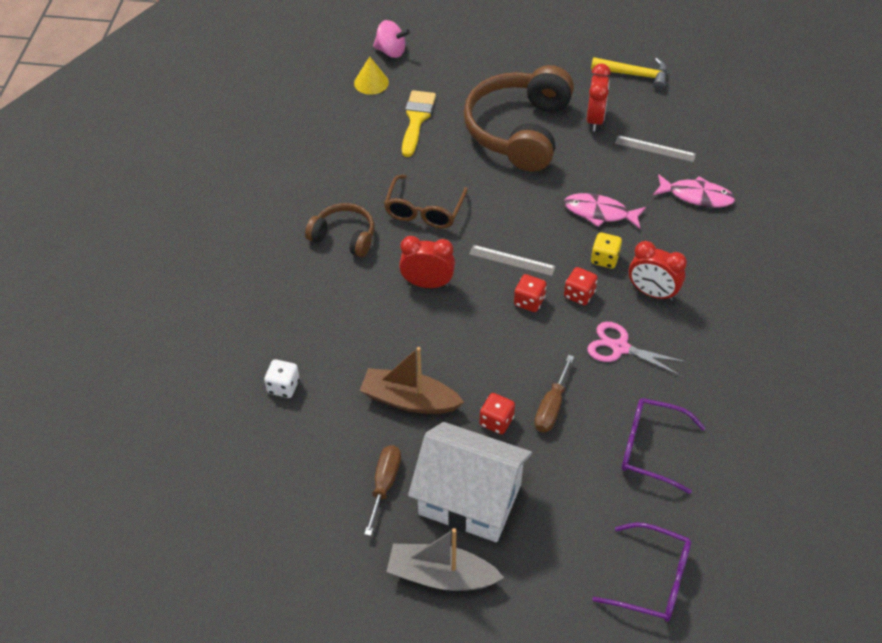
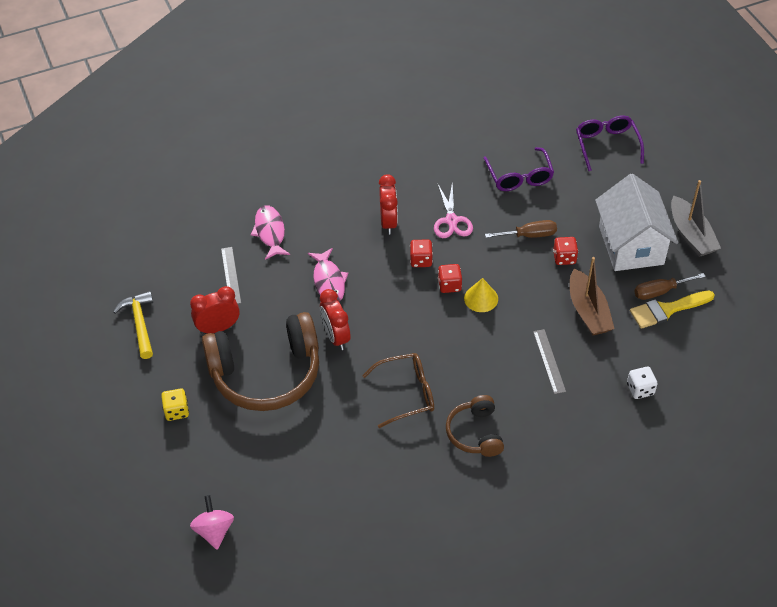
camera: 120 degrees left, 0 degrees up
yellow cone [354,56,389,95] -> yellow cone moved to [464,278,498,312]
red clock [399,236,455,288] -> red clock moved to [320,289,350,350]
yellow brush [402,90,436,157] -> yellow brush moved to [630,290,715,329]
grey ruler [469,245,556,276] -> grey ruler moved to [533,329,566,394]
yellow dice [591,232,622,269] -> yellow dice moved to [161,388,189,421]

